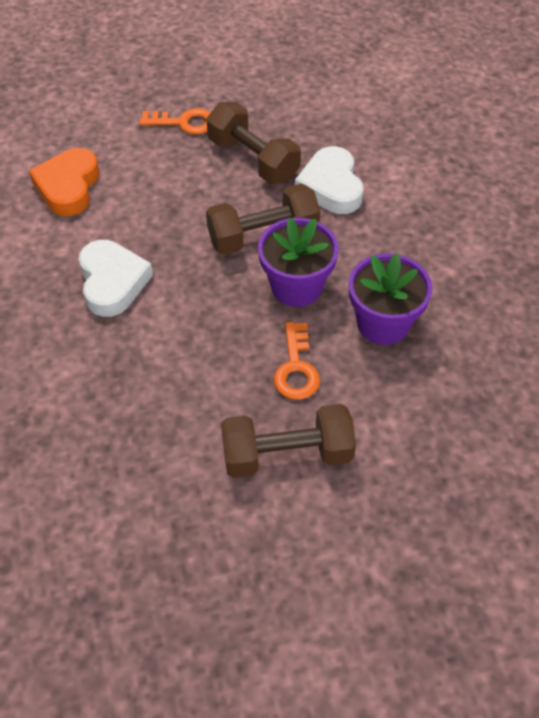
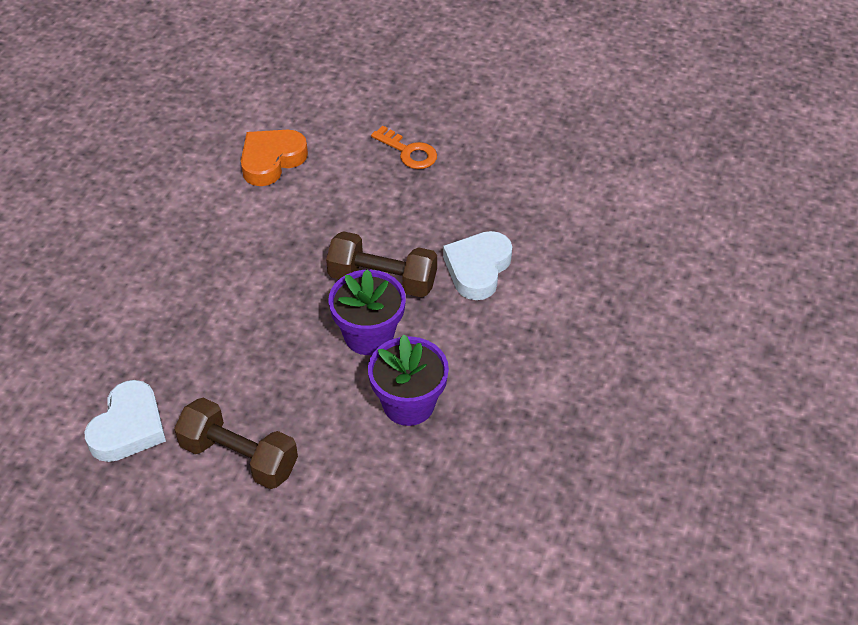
camera: 35 degrees right, 5 degrees down
white heart [78,240,153,317] -> white heart moved to [84,380,166,462]
brown dumbbell [206,102,301,184] -> none
orange key [274,322,320,400] -> none

